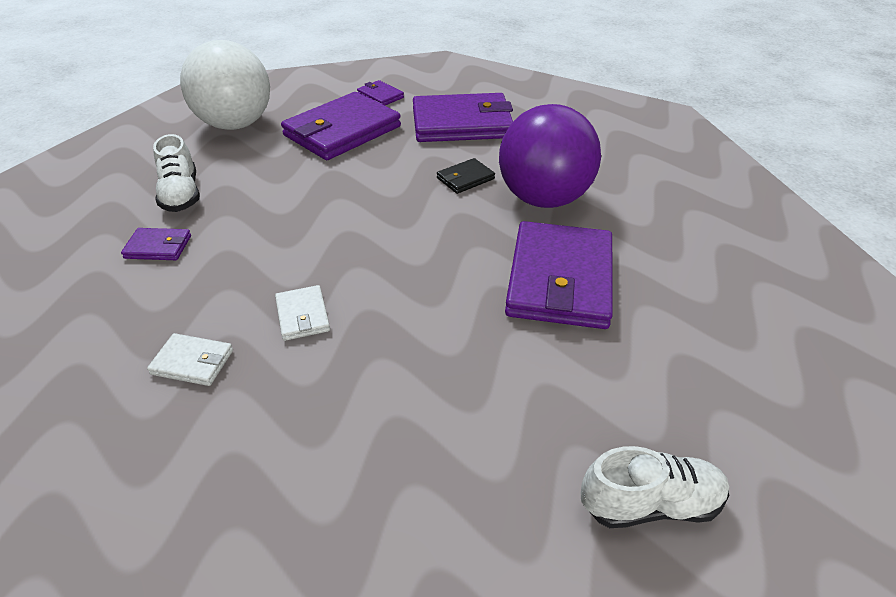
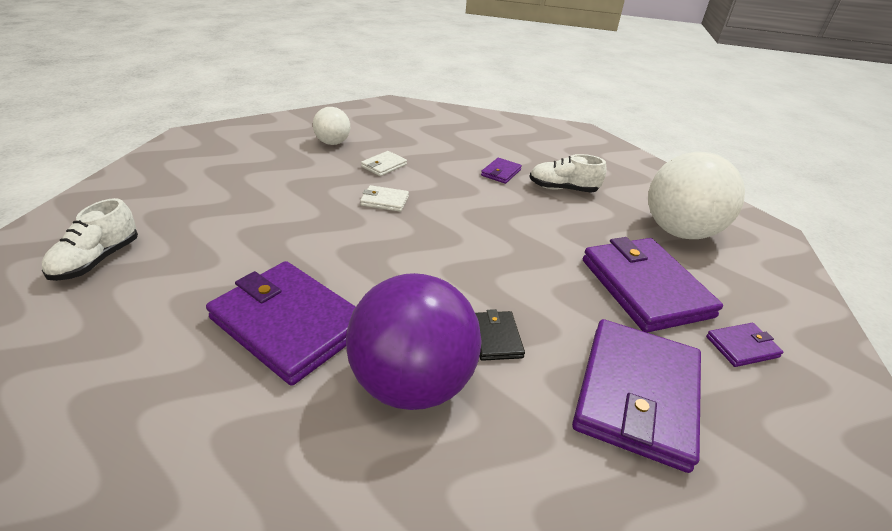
camera: 115 degrees right, 5 degrees down
none -> white ball [313,107,350,145]

